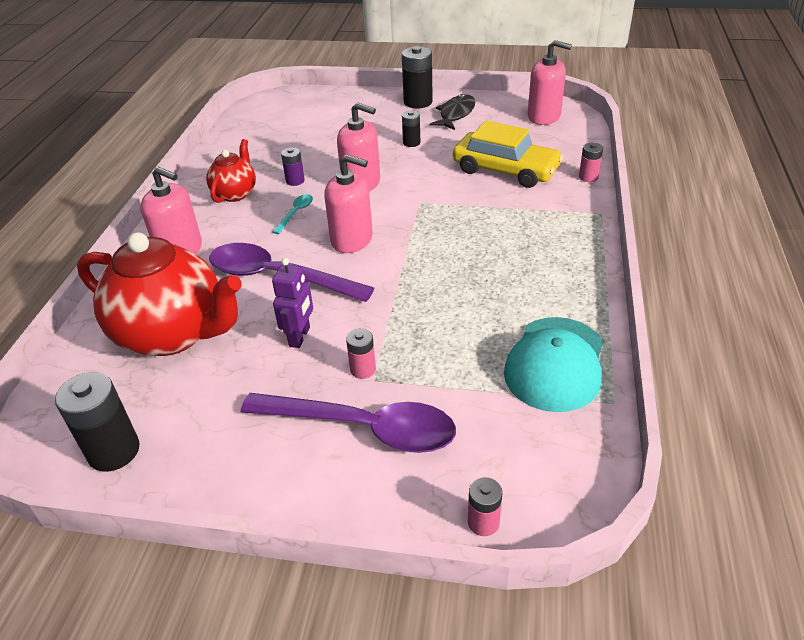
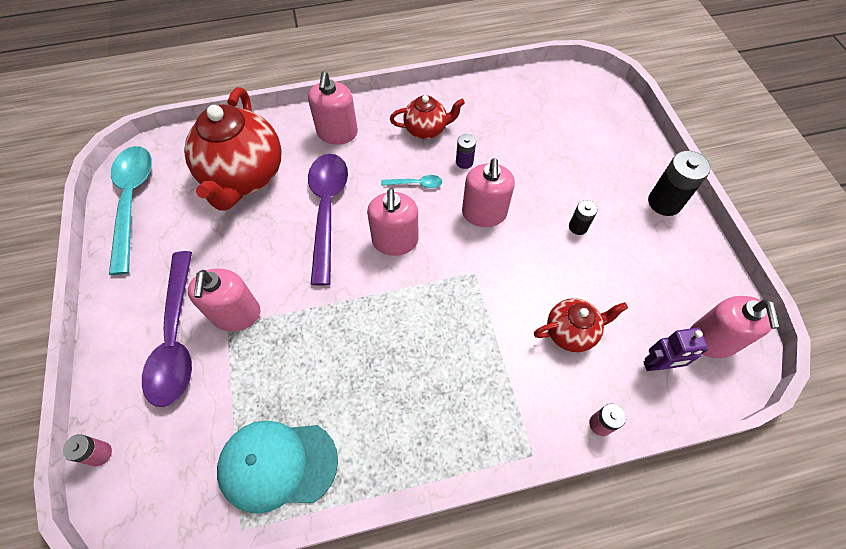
camera: 65 degrees right, 20 degrees up
black battery [55,372,140,472] -> turquoise spoon [109,146,152,275]
purple robot [272,258,313,348] -> purple robot moved to [644,328,708,371]
pink battery [346,328,376,379] -> pink soap dispenser [188,269,260,331]
black fish [430,94,475,130] -> none
yellow car [453,121,563,188] -> red teapot [534,298,628,352]

